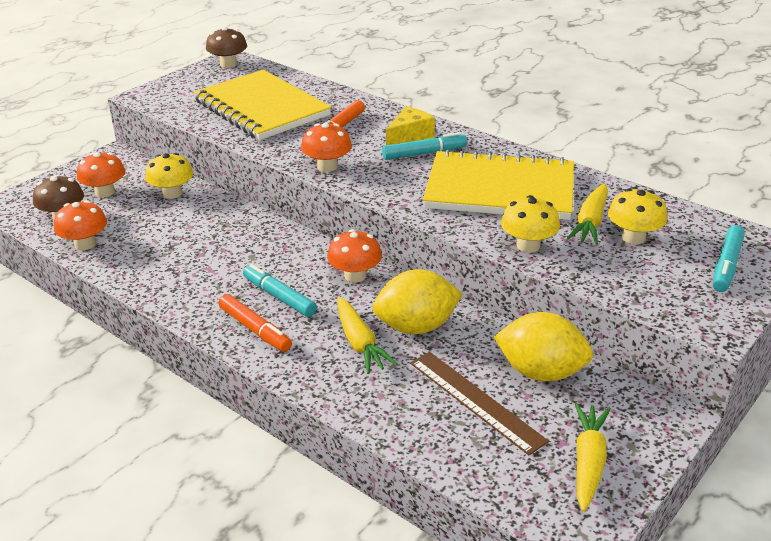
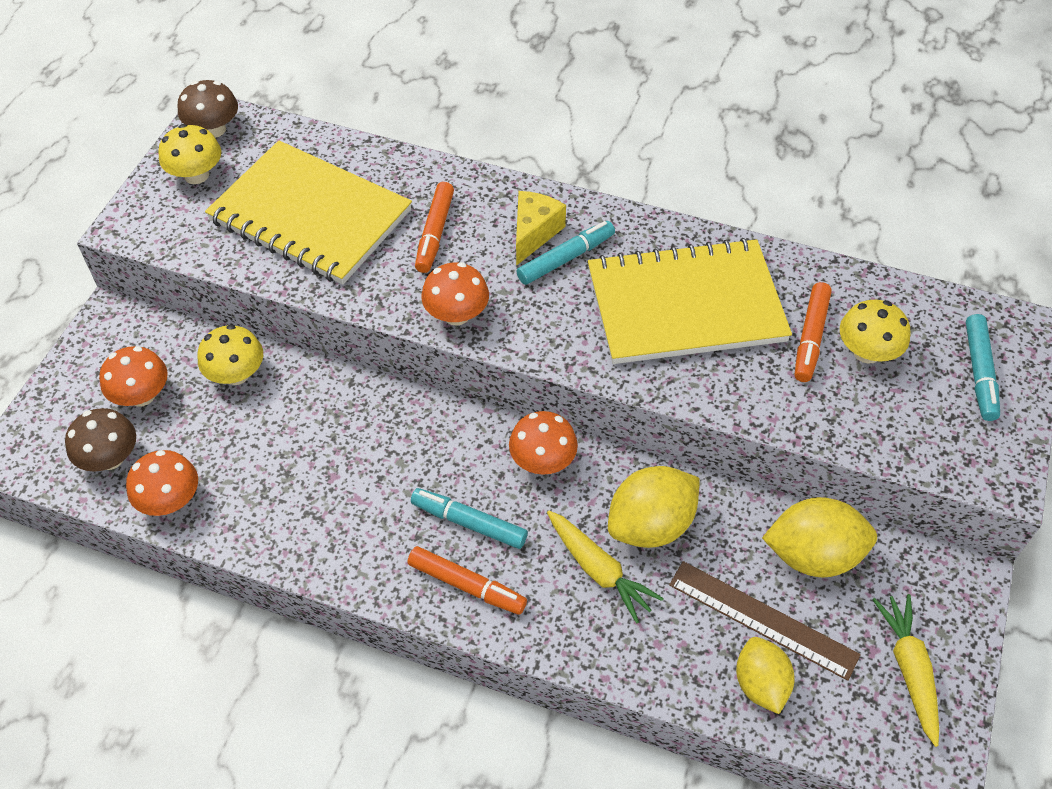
camera: 20 degrees left, 20 degrees up
yellow mushroom [501,195,560,253] -> yellow mushroom moved to [158,124,221,184]
yellow carrot [567,183,608,245] -> orange marker [795,282,832,382]
none -> yellow lemon [736,637,794,714]

